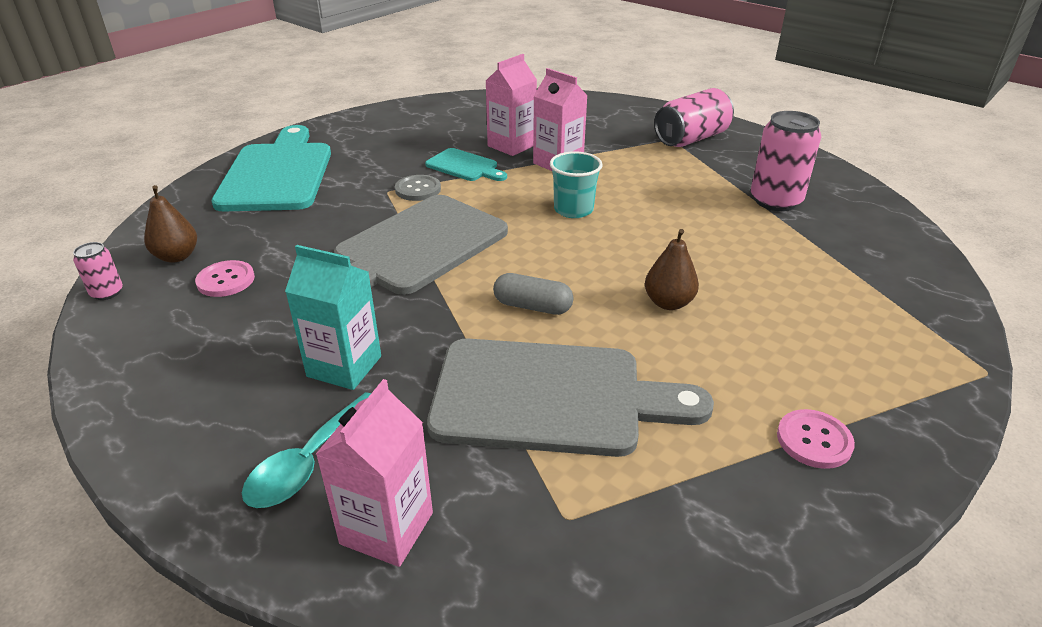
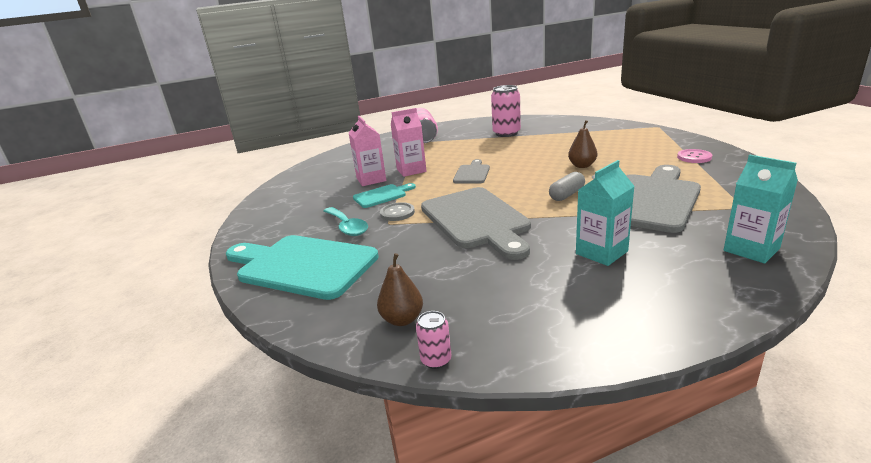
camera: 60 degrees left, 10 degrees down
pink button [195,260,255,297] -> none
turquoise spoon [242,392,371,508] -> turquoise spoon moved to [324,207,368,236]
pink carton [316,379,433,567] -> turquoise carton [724,155,798,263]
turquoise cup [550,151,603,218] -> grey cutting board [453,159,490,183]

